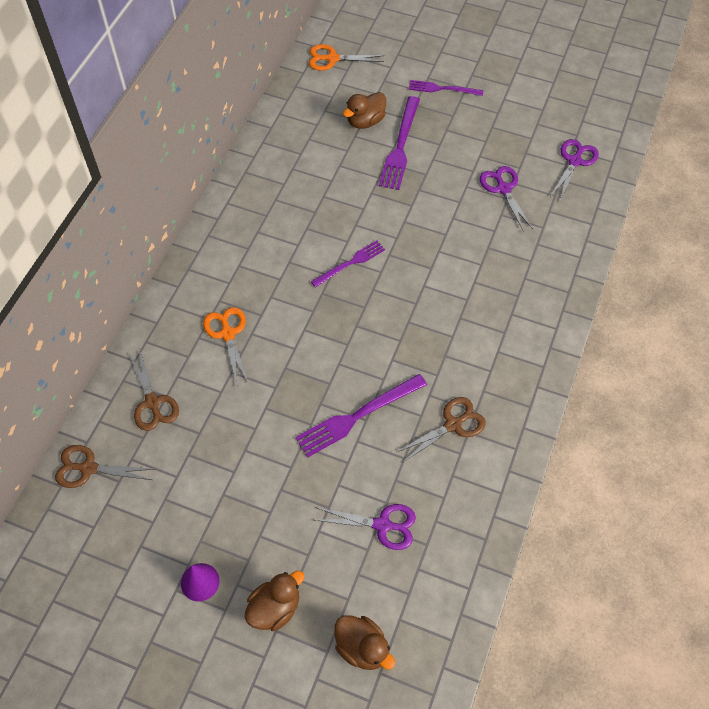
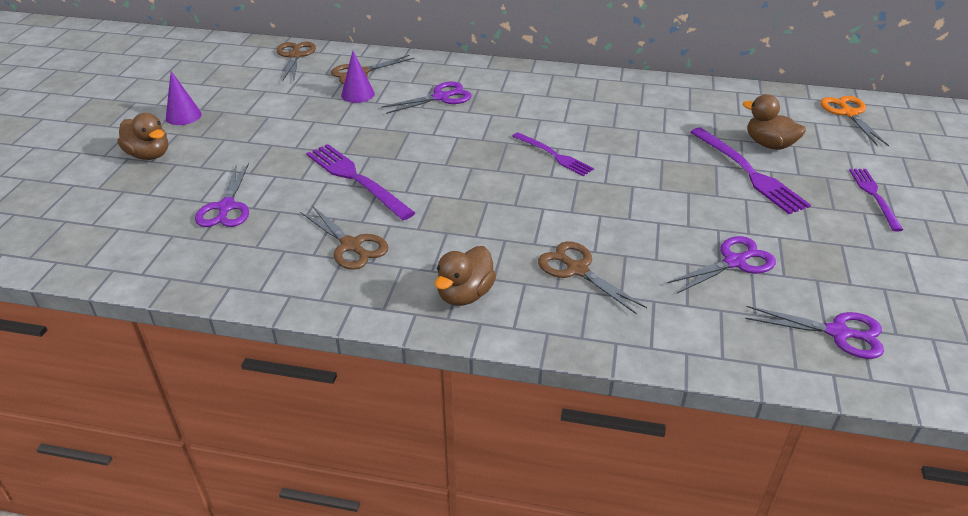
camera: 80 degrees right, 20 degrees down
orange scissors [203,307,248,384] -> purple scissors [381,81,472,114]
brown duck [334,615,395,670] -> brown duck moved to [435,246,496,306]
purple fork [379,96,420,190] -> purple fork turned 120 degrees counterclockwise [690,128,811,214]
none -> purple cone [341,51,375,103]
none -> brown scissors [538,241,647,314]

